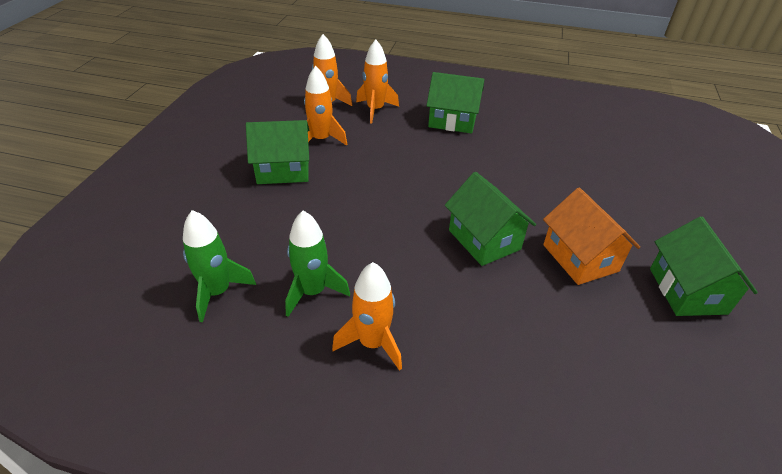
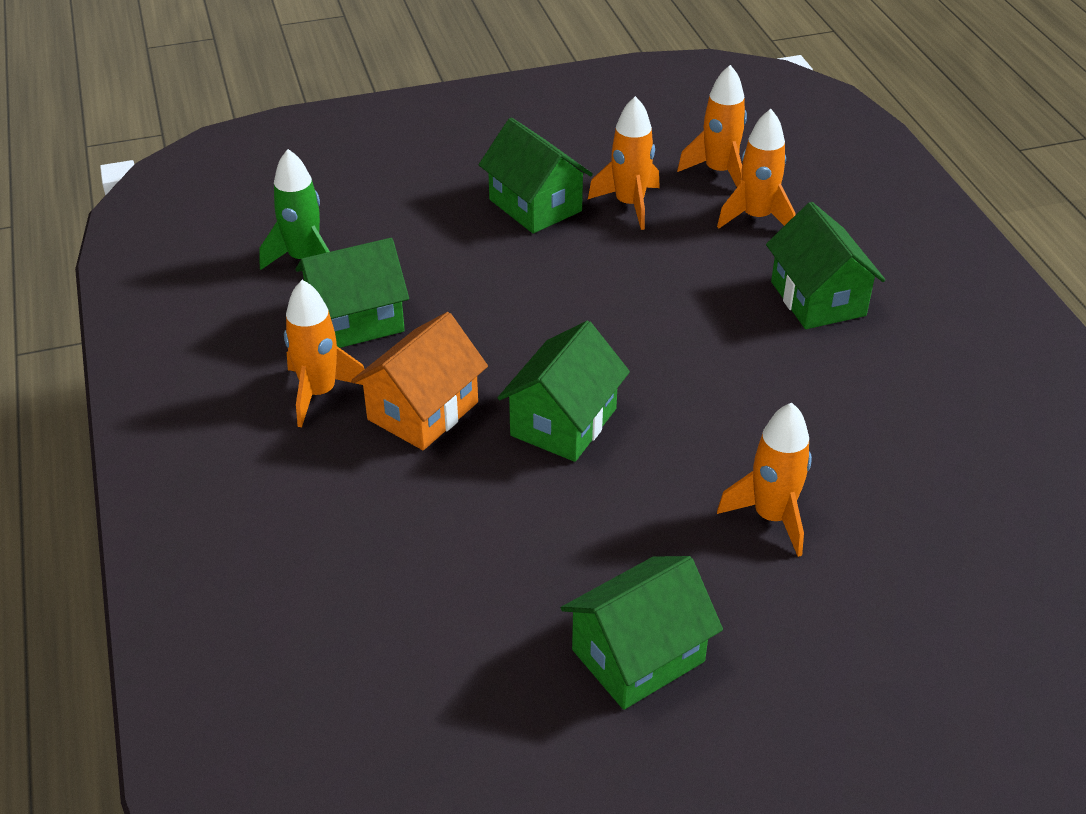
camera: 60 degrees right, 0 degrees up
green rocket [285,211,350,317] -> green house [295,238,409,348]
orange house [543,188,640,285] -> orange house moved to [351,312,488,450]
none -> orange rocket [717,403,812,557]

